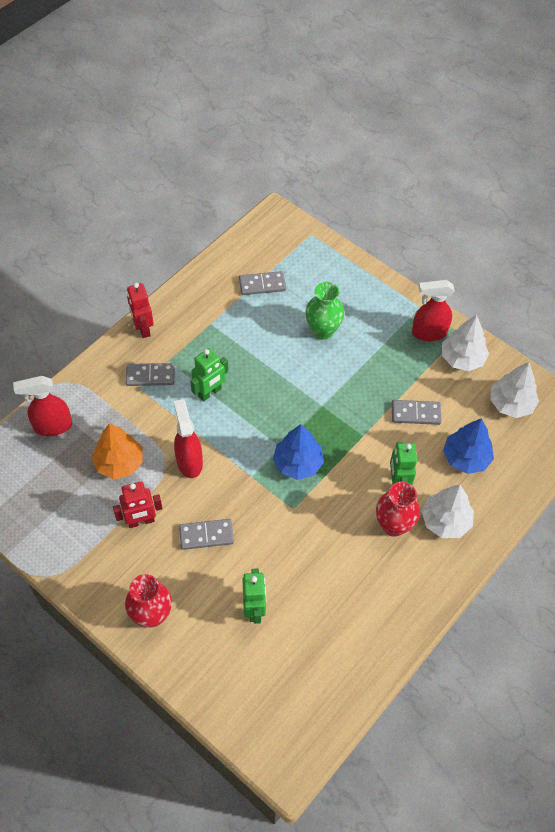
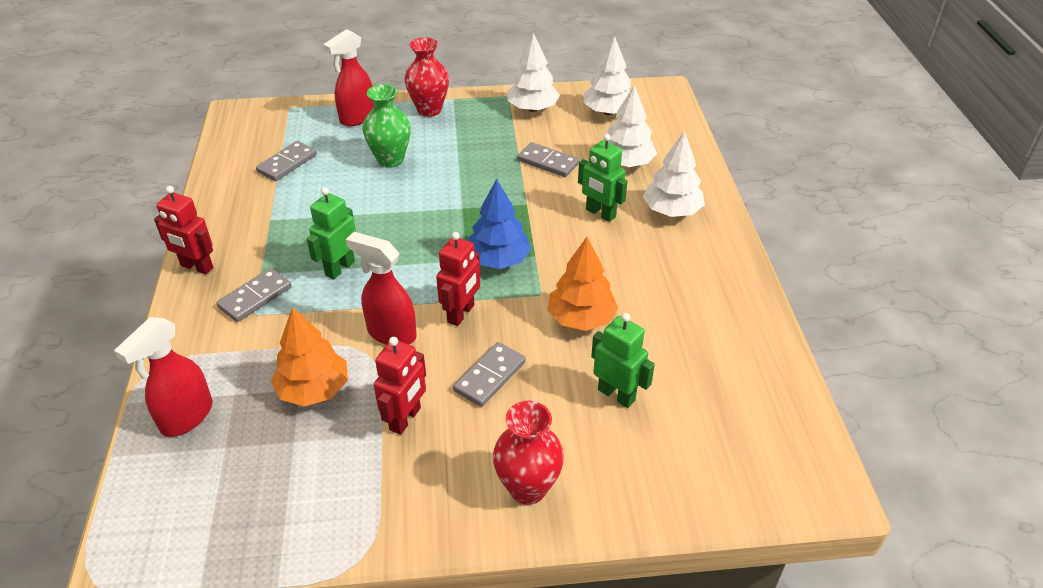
camera: 45 degrees left, 15 degrees down
green robot [190,348,228,402] -> green robot turned 150 degrees counterclockwise [307,187,356,279]
red vase [376,482,420,537] -> red vase moved to [404,37,449,117]
grey domino [392,400,442,425] -> grey domino turned 75 degrees clockwise [517,142,579,177]
red spray bottle [412,280,455,341] -> red spray bottle moved to [323,29,374,126]
blue tree [443,418,494,474] -> white tree [604,85,657,167]
none -> red robot [436,232,480,326]
none -> orange tree [548,237,618,331]

